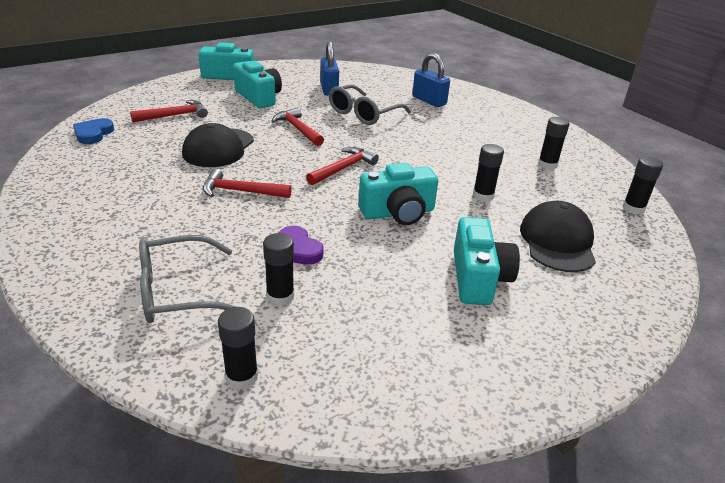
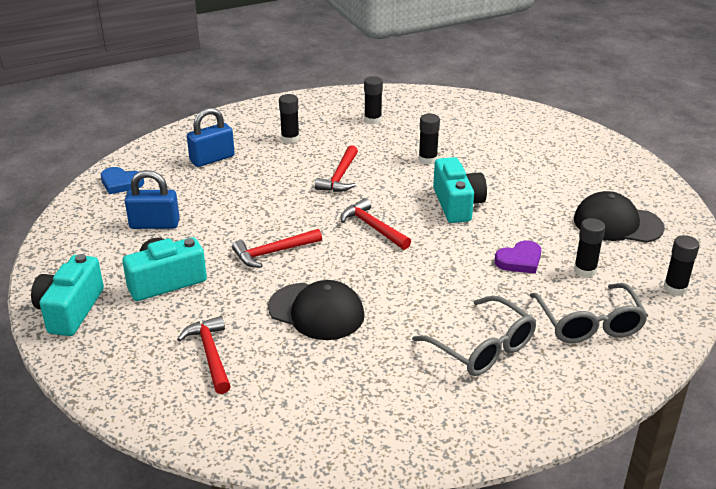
camera: 80 degrees left, 0 degrees up
blue heart [73,118,114,144] -> blue heart moved to [101,167,144,194]
red hammer [203,169,292,198] -> red hammer moved to [315,145,358,192]
grey glasses [329,84,411,125] -> grey glasses moved to [412,296,536,376]
turquoise camera [454,217,520,305] -> none
black cap [520,201,596,272] -> black cap moved to [574,191,665,243]
black glue stick [622,157,663,215] -> black glue stick moved to [279,94,299,144]

